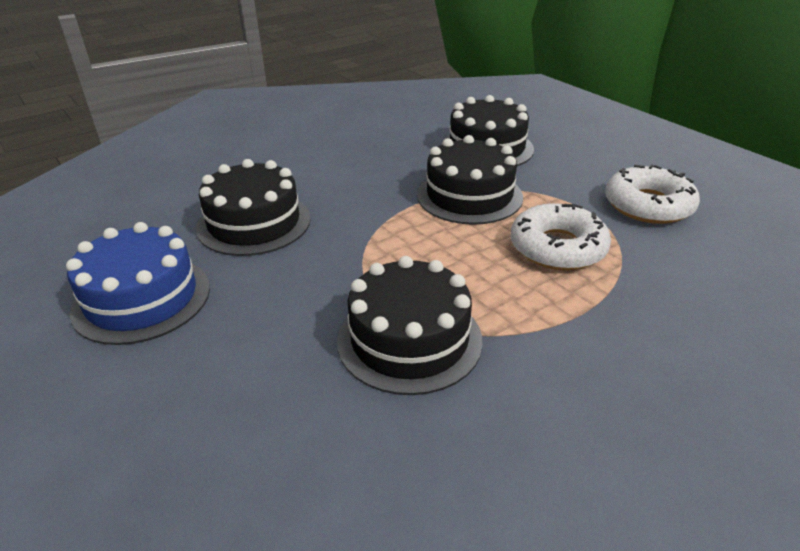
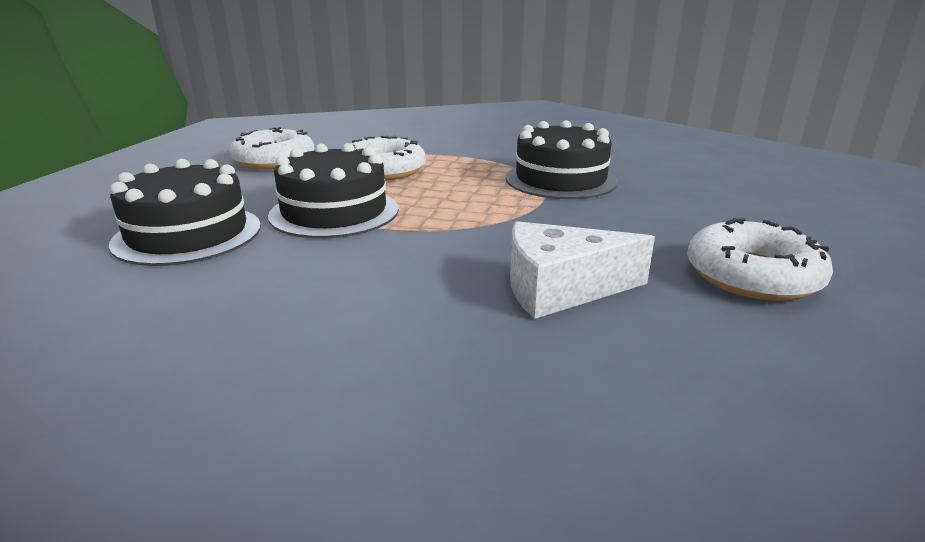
camera: 130 degrees left, 10 degrees down
blue cake [66,222,210,345] -> white donut [687,218,833,301]
black cake [196,159,311,256] -> white cheese [510,221,655,319]

